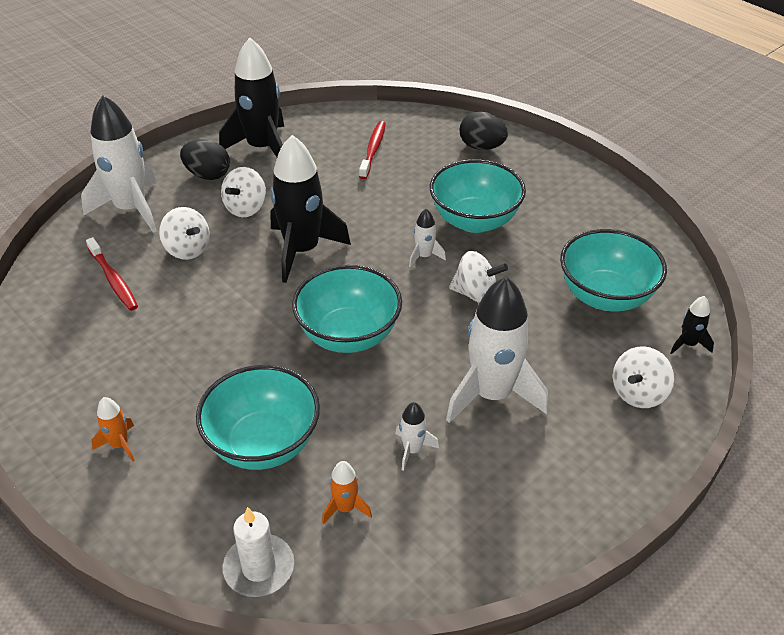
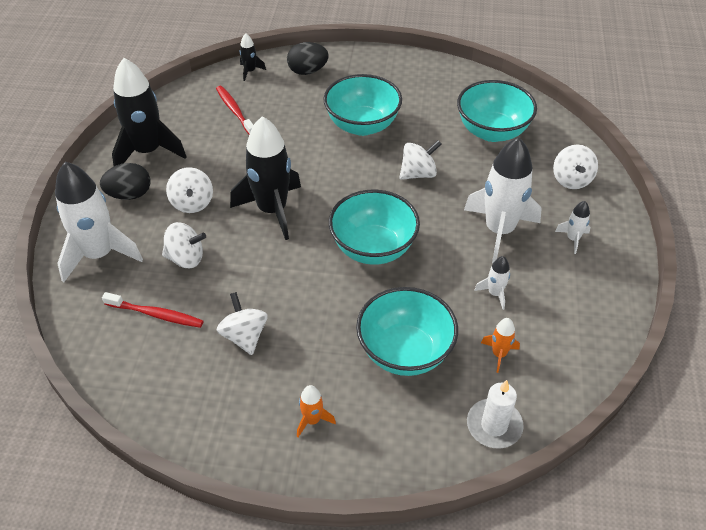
camera: 40 degrees left, 5 degrees up
white rocket [409,209,446,267] -> white rocket moved to [555,201,590,254]
black rocket [670,296,714,354] -> black rocket moved to [240,33,266,81]
none -> white spinning top [216,292,268,355]

